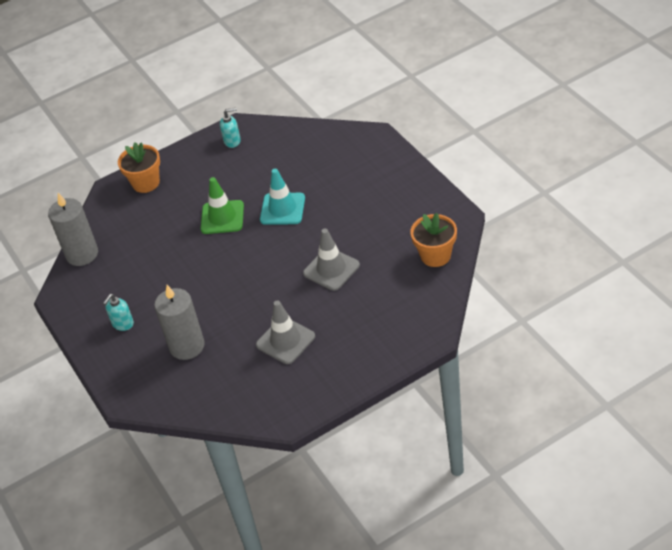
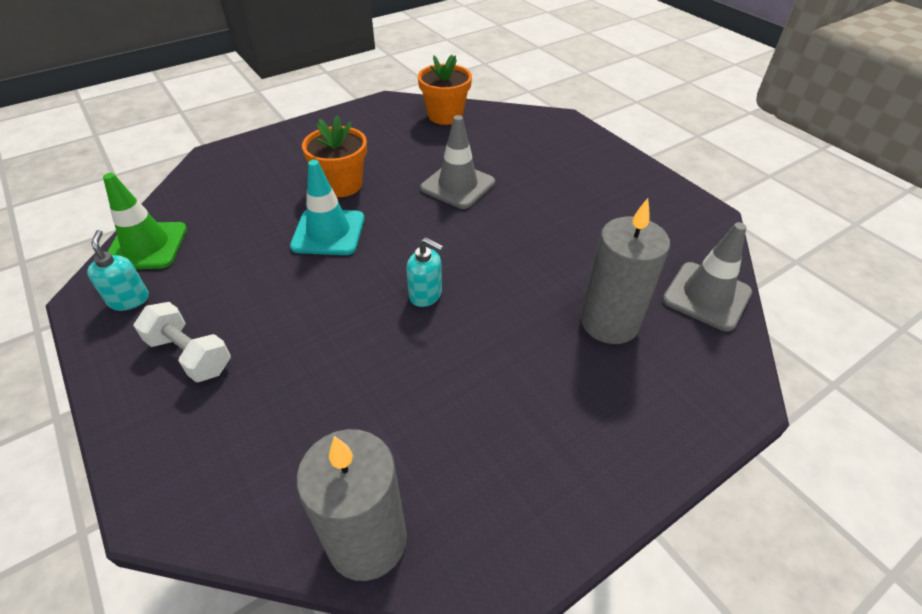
camera: 100 degrees left, 0 degrees up
turquoise soap dispenser [103,294,134,331] -> turquoise soap dispenser moved to [406,237,444,307]
orange flower pot [118,142,160,193] -> orange flower pot moved to [302,116,367,197]
green traffic cone [200,177,244,234] -> green traffic cone moved to [103,173,187,269]
grey traffic cone [256,300,315,364] -> grey traffic cone moved to [663,222,752,331]
none -> white dumbbell [133,302,231,383]

